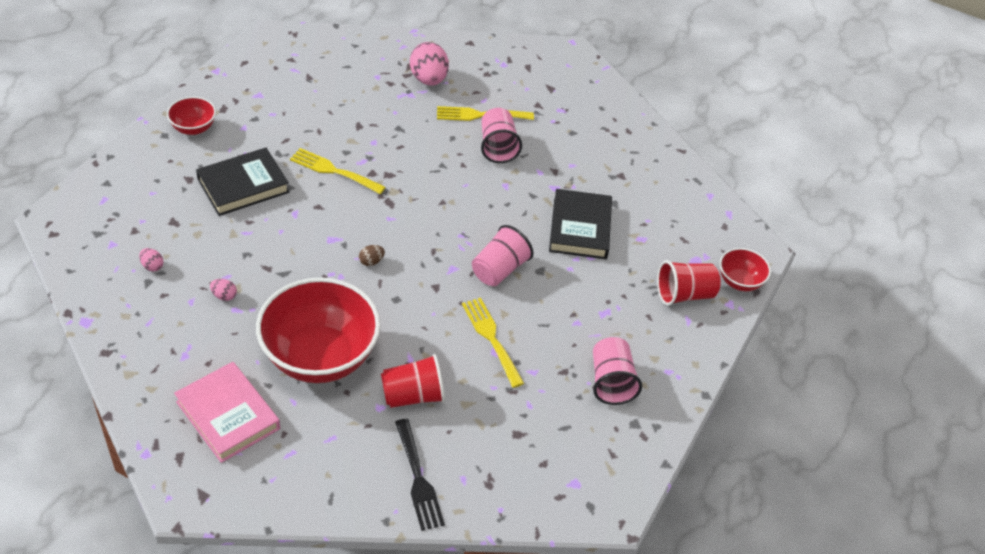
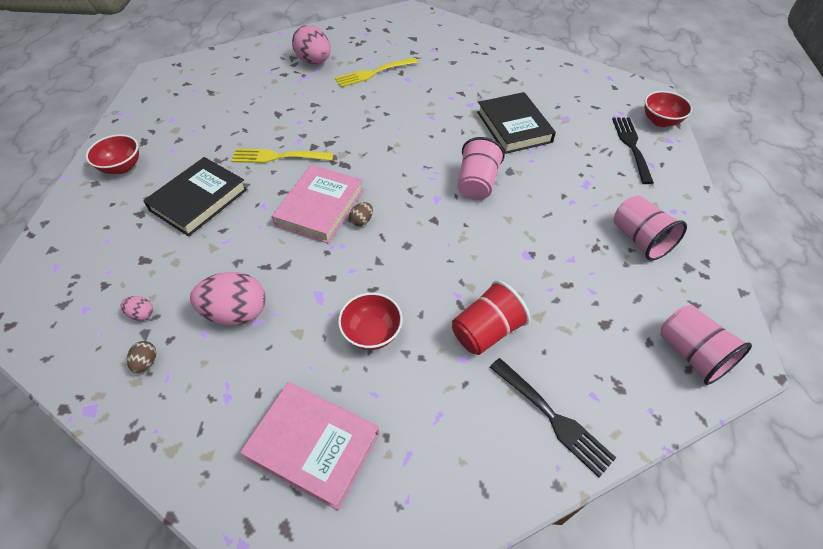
camera: 20 degrees left, 5 degrees up
pink egg [210,279,237,301] -> pink egg [190,272,266,325], size x2.22
red bowl [256,278,380,383] -> red bowl [338,293,403,350], size x0.47
yellow fork [462,298,524,388] -> none
pink cup [481,108,522,163] -> pink cup moved to [660,305,752,385]
red cup [657,260,721,306] -> black fork [612,117,654,184]
none -> brown egg [127,341,156,373]
none -> pink book [272,165,364,244]

